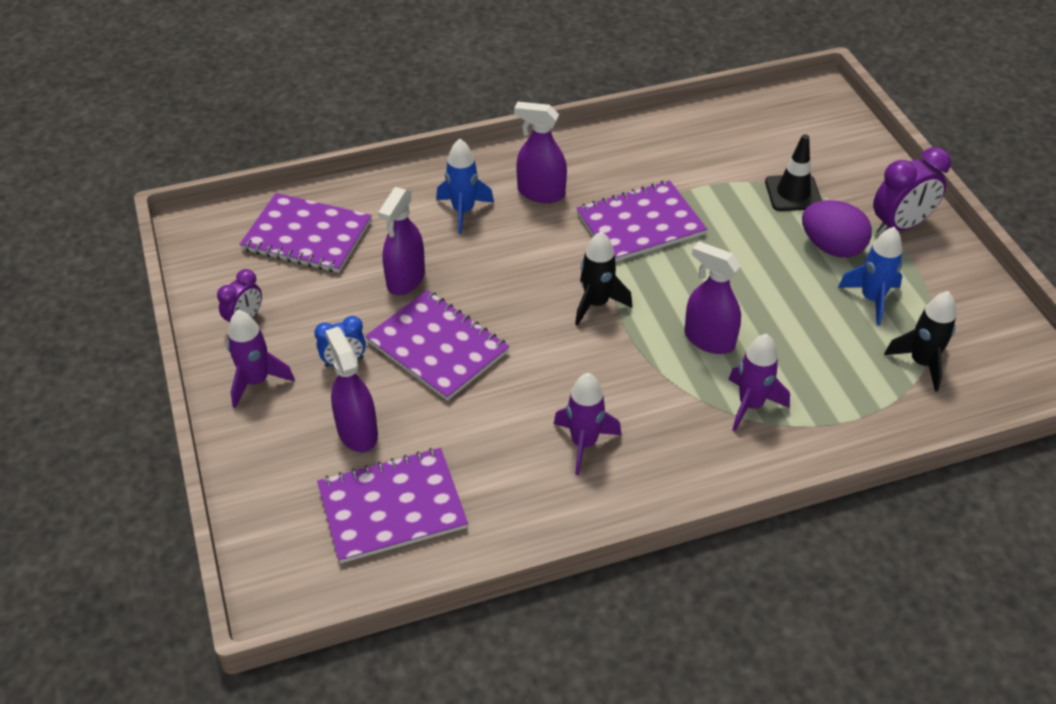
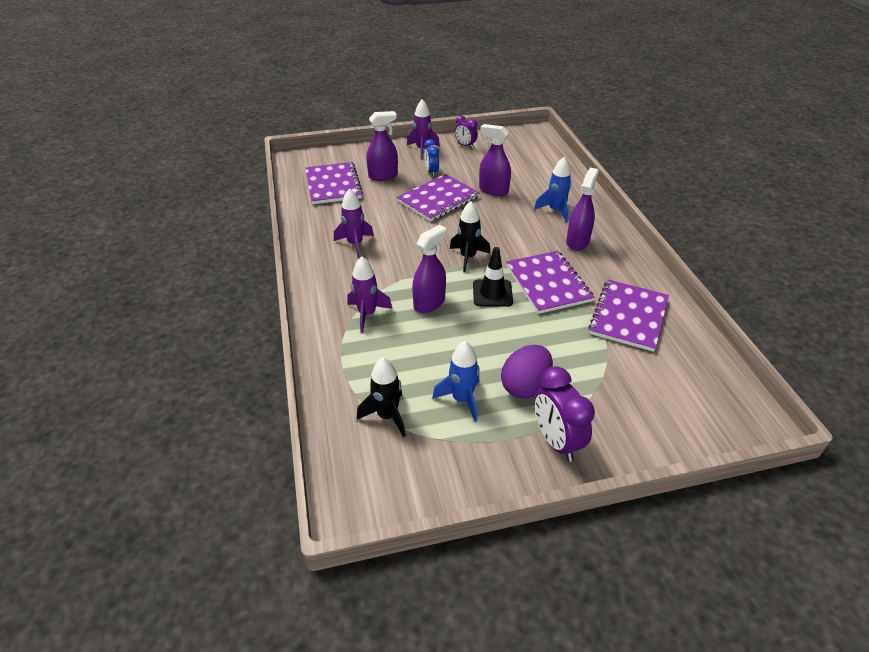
camera: 95 degrees right, 5 degrees down
purple notebook [240,193,372,273] -> purple notebook moved to [588,280,669,352]
black traffic cone [765,134,822,211] -> black traffic cone moved to [473,247,513,307]

